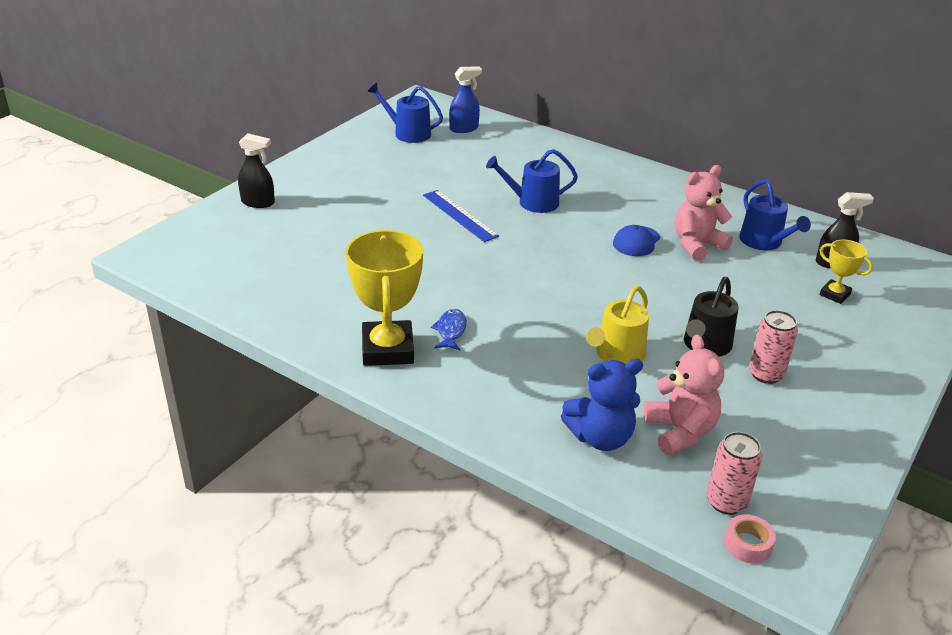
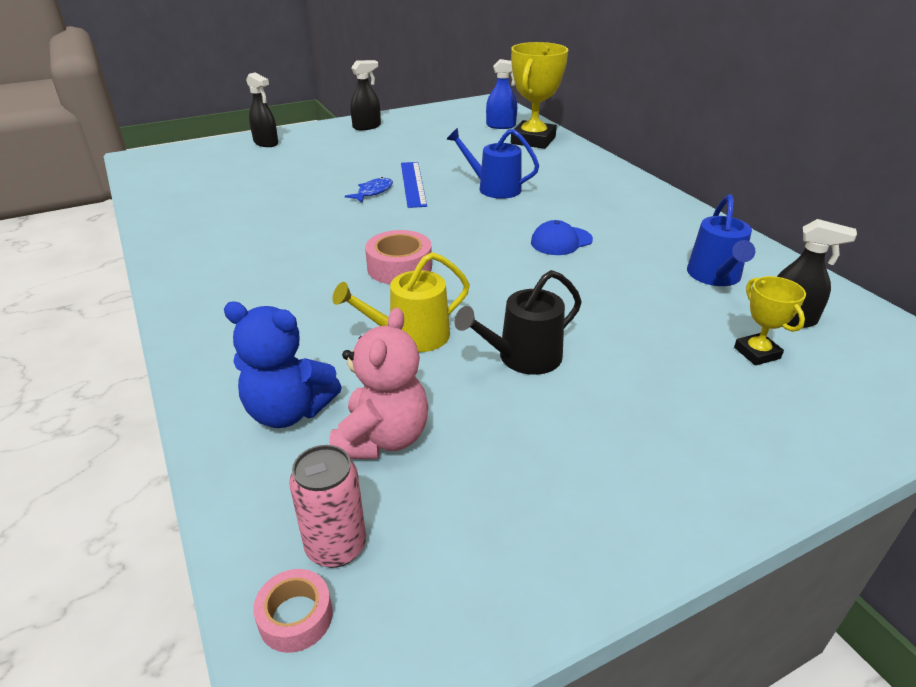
camera: 30 degrees right, 0 degrees up
yellow trophy [346,230,423,366] -> yellow trophy moved to [511,42,568,149]
blue watering can [367,83,443,143] -> none
blue fish [431,309,467,350] -> blue fish moved to [345,177,393,203]
pink teddy bear [675,165,733,261] -> none
pink can [749,310,798,384] -> none
none -> black spray bottle [350,60,381,130]
none -> pink tape [365,230,432,284]

